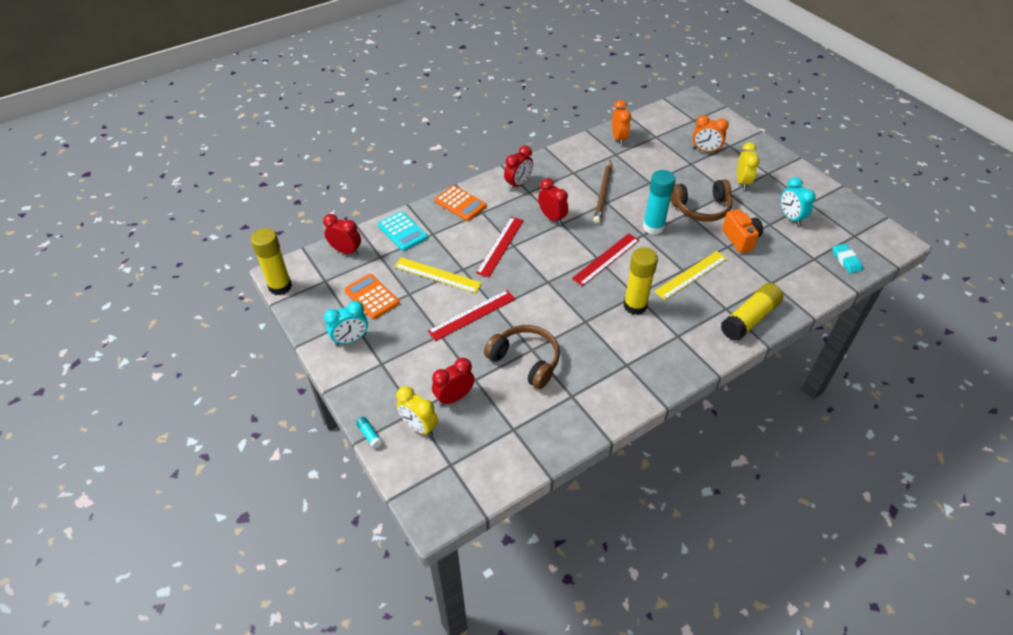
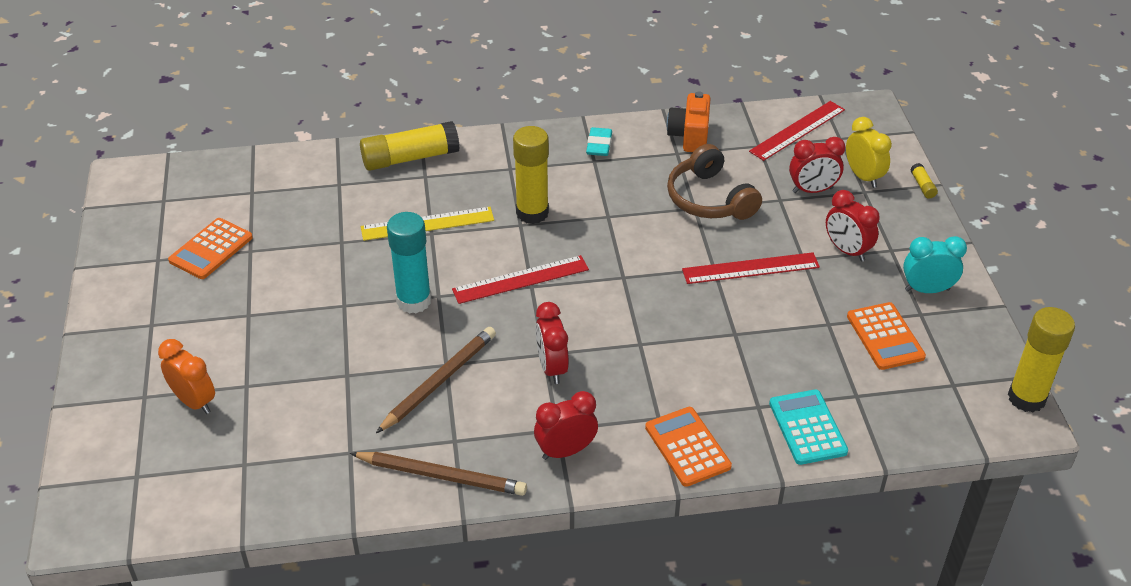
camera: 155 degrees left, 5 degrees down
red clock [323,214,361,256] -> red clock moved to [826,190,880,262]
turquoise glue stick [356,417,382,448] -> yellow glue stick [910,163,938,199]
yellow ruler [394,257,482,293] -> none
red ruler [476,217,524,277] -> red ruler moved to [749,101,845,161]
orange clock [612,100,631,145] -> none
brown headphones [670,179,733,222] -> none
orange camera [722,209,763,253] -> orange camera moved to [667,92,711,152]
yellow clock [737,142,760,190] -> none
turquoise clock [781,177,816,226] -> orange calculator [168,218,253,279]
turquoise eraser [833,244,863,274] -> turquoise eraser moved to [586,127,612,156]
none -> brown pencil [350,452,527,496]

